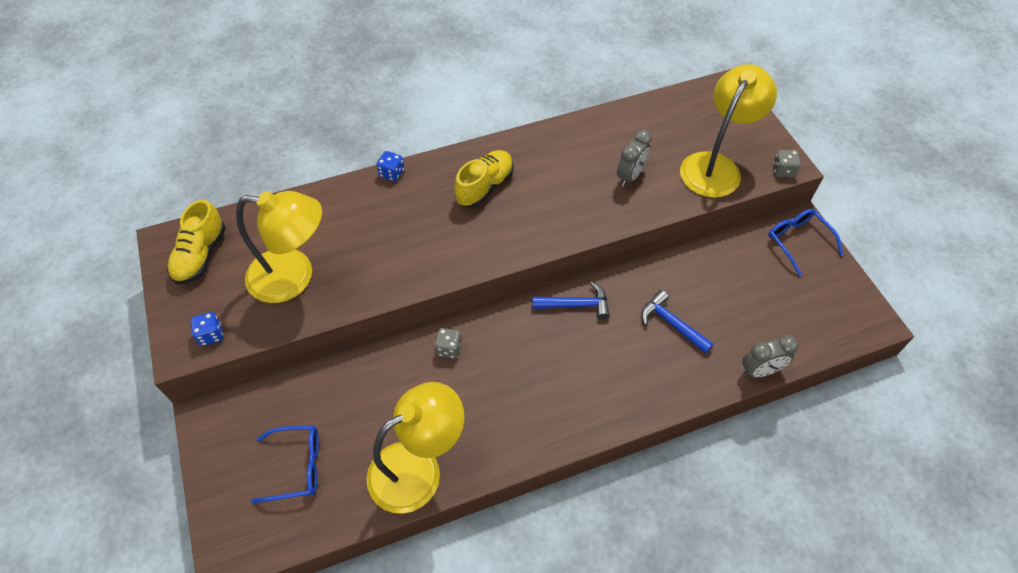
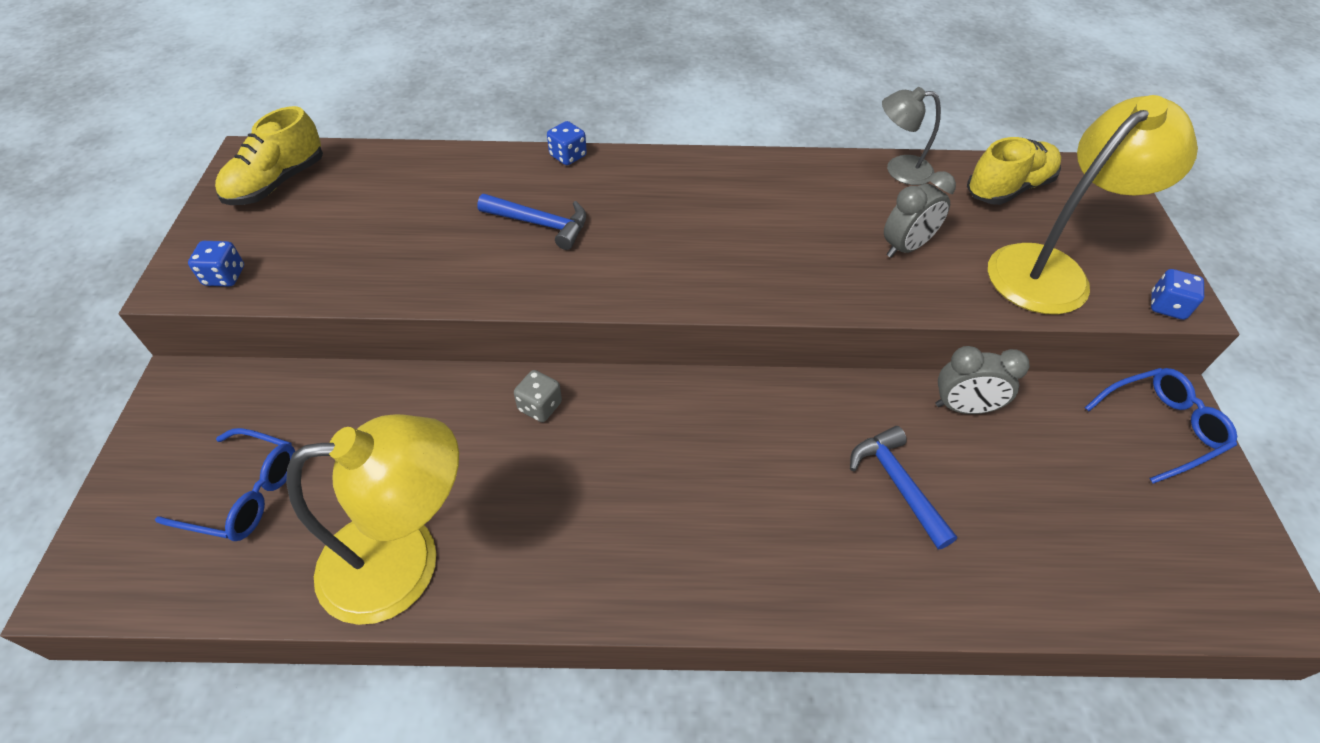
camera: 20 degrees right, 5 degrees down
yellow lamp [236,191,322,303] -> none
yellow shoe [454,150,514,208] -> yellow shoe moved to [967,137,1062,205]
blue hammer [533,282,610,320] -> blue hammer moved to [477,194,586,250]
grey clock [742,335,799,377] -> grey clock moved to [936,346,1030,414]
blue glasses [768,209,843,277] -> blue glasses turned 75 degrees clockwise [1084,368,1237,484]
grey dice [773,150,801,177] -> blue dice [1151,269,1204,320]
none -> grey lamp [882,87,941,185]

